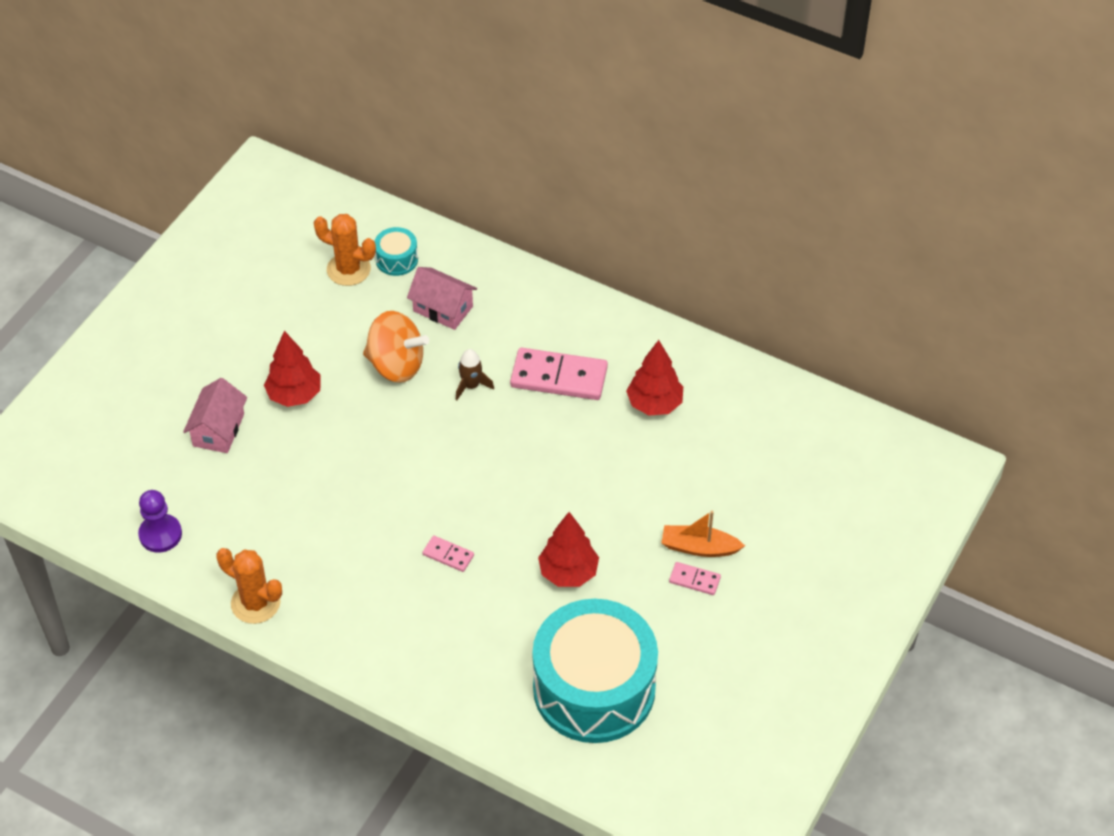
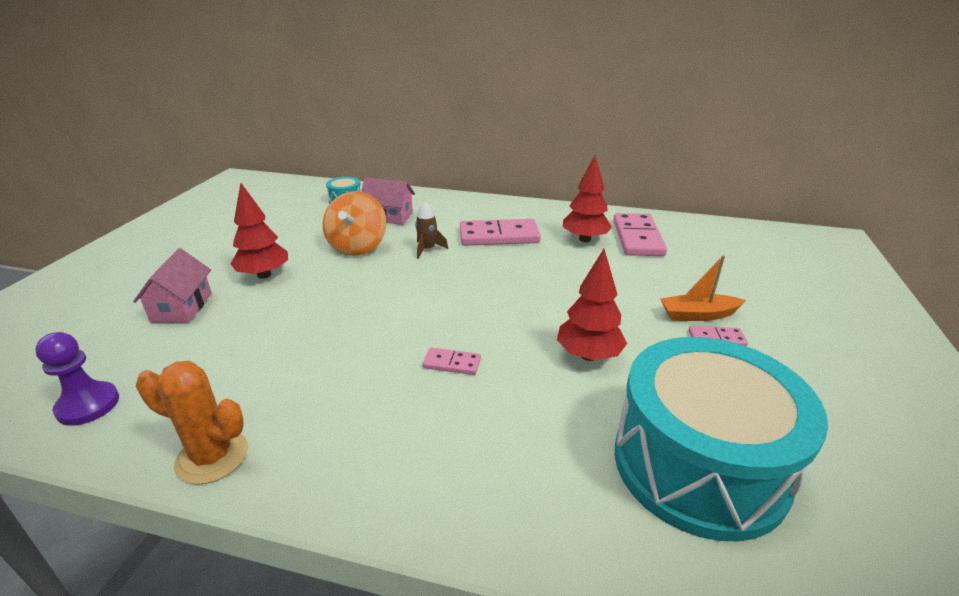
camera: 15 degrees left, 20 degrees down
orange cactus [314,214,376,286] -> none
orange spinning top [363,311,429,383] -> orange spinning top turned 90 degrees clockwise [323,191,387,256]
none -> pink domino [613,213,667,256]

